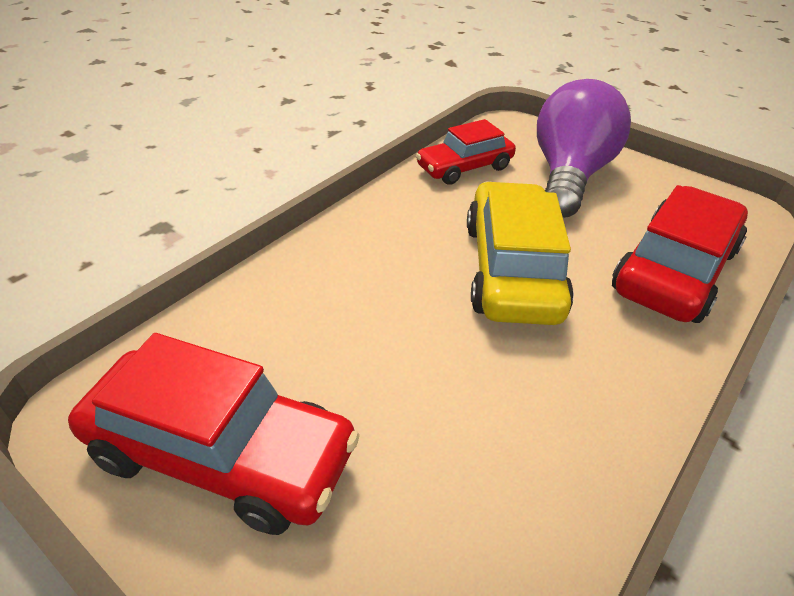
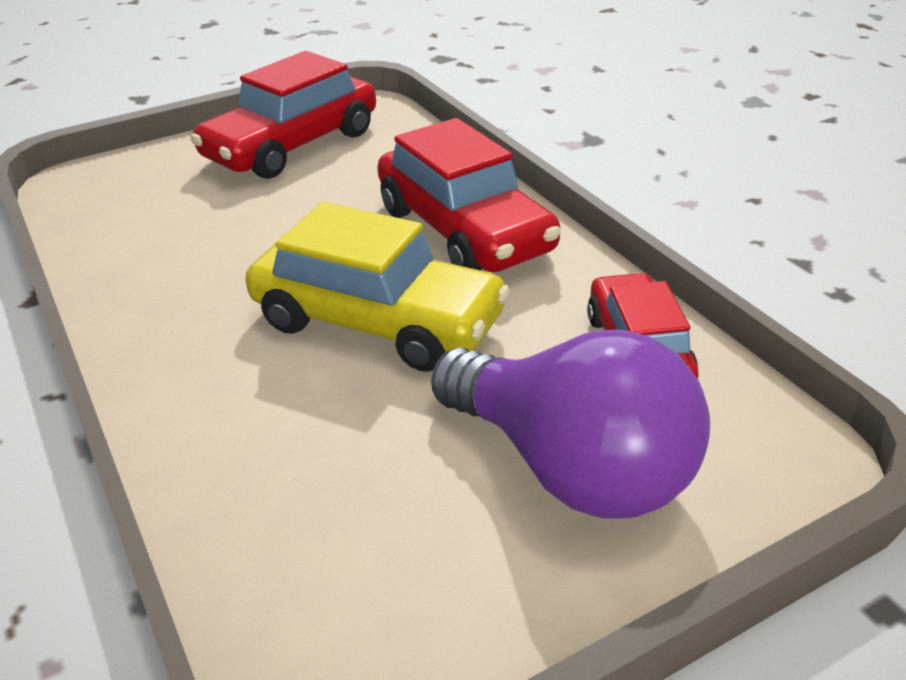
camera: 115 degrees right, 5 degrees down
red car [612,185,748,323] -> red car moved to [377,118,561,272]

